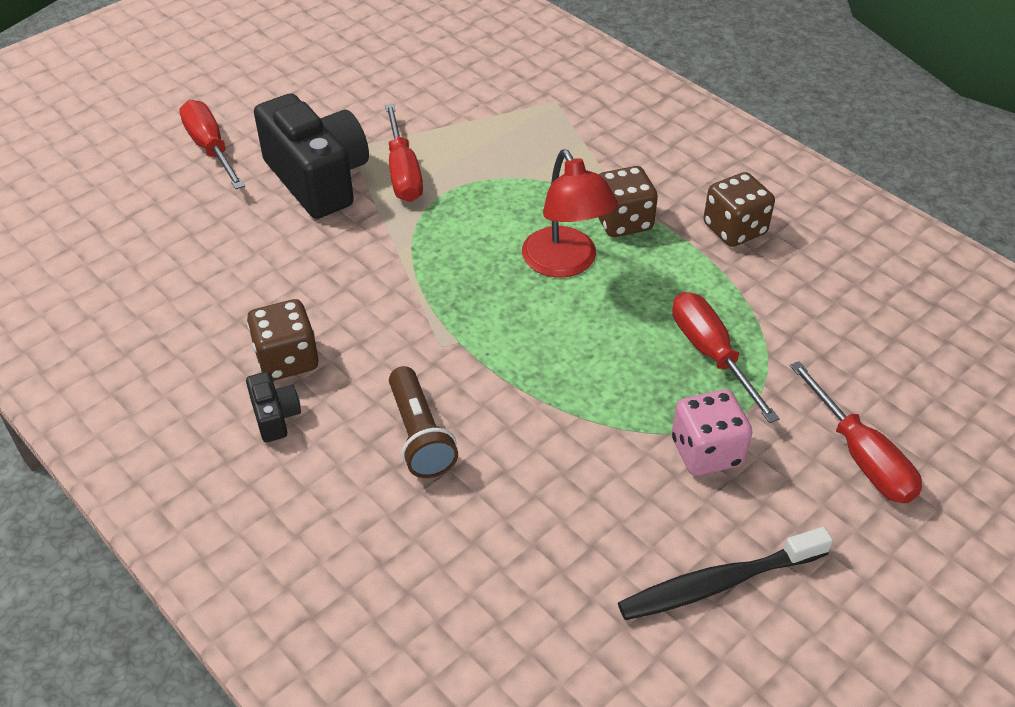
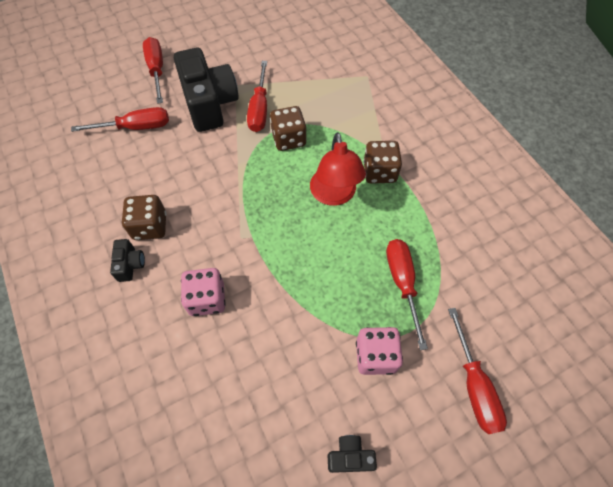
camera: 15 degrees right, 15 degrees up
brown flashlight [389,366,458,478] -> pink dice [181,268,226,316]
black toothbrush [618,527,833,620] -> black camera [328,435,377,473]
brown dice [704,172,775,247] -> brown dice moved to [270,106,307,151]
none -> red screwdriver [71,107,169,132]

